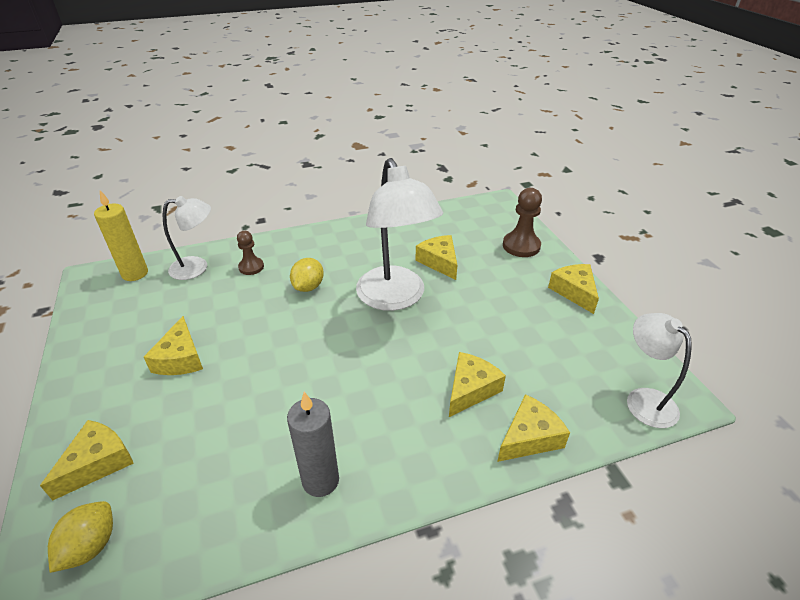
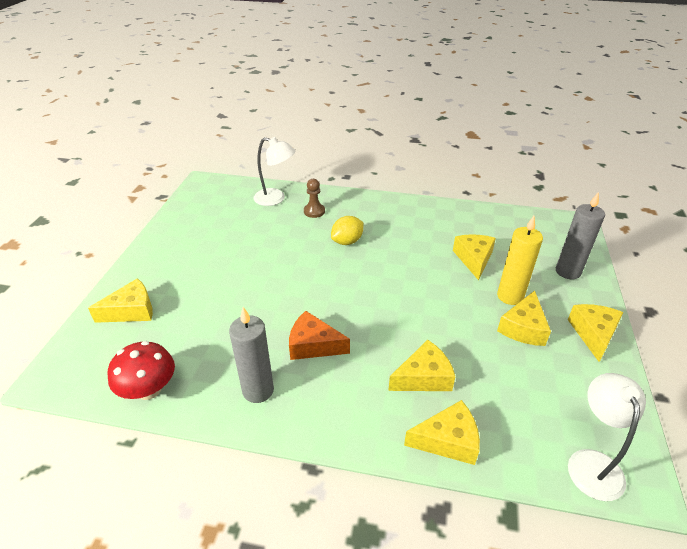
camera: 30 degrees right, 0 degrees up
yellow lemon [48,501,113,573] -> none
yellow candle [94,190,148,281] -> yellow candle moved to [497,216,543,305]
yellow cheese [144,316,203,375] -> yellow cheese moved to [497,291,551,346]
white lamp [356,158,443,311] -> none
brown pawn [503,188,542,257] -> grey candle [556,192,605,279]
none -> red mushroom [108,341,175,400]
none -> orange cheese [289,311,350,360]

